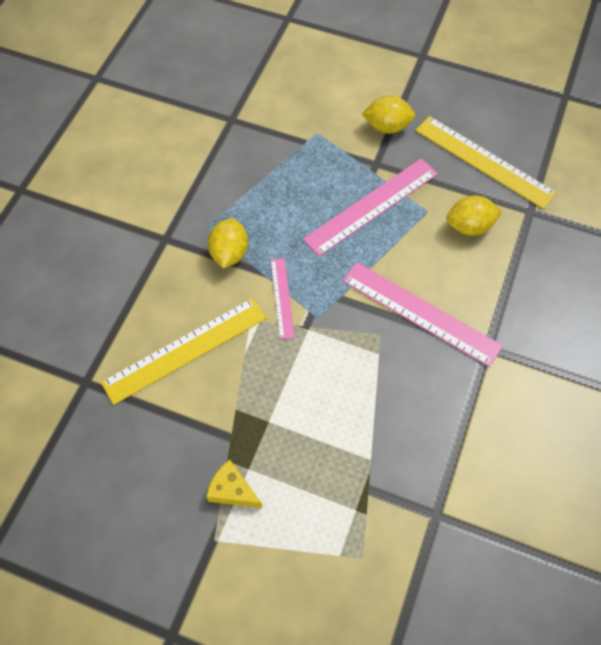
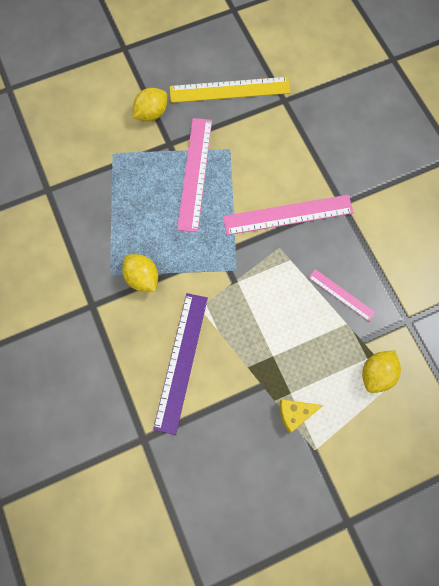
camera: 45 degrees left, 10 degrees up
yellow ruler [101,298,266,405] -> purple ruler [153,293,208,435]
pink ruler [271,258,295,339] -> pink ruler moved to [308,269,376,321]
yellow lemon [446,196,502,236] -> yellow lemon moved to [362,350,401,393]

